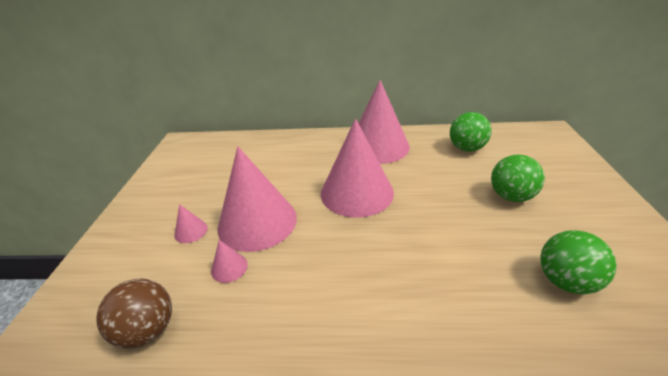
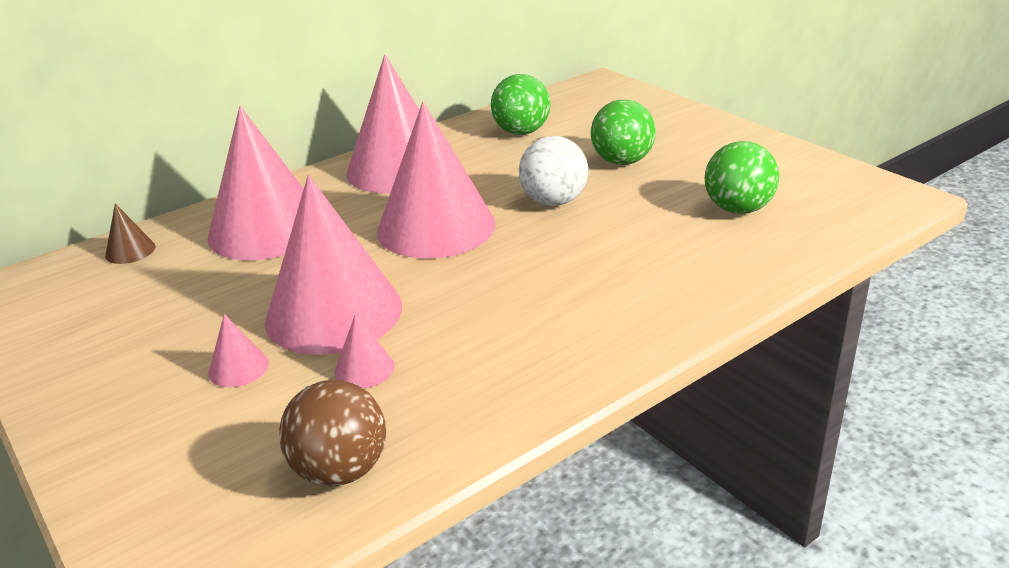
camera: 40 degrees left, 5 degrees down
none -> brown cone [105,203,155,264]
none -> pink cone [207,106,304,260]
none -> white ball [519,136,588,206]

